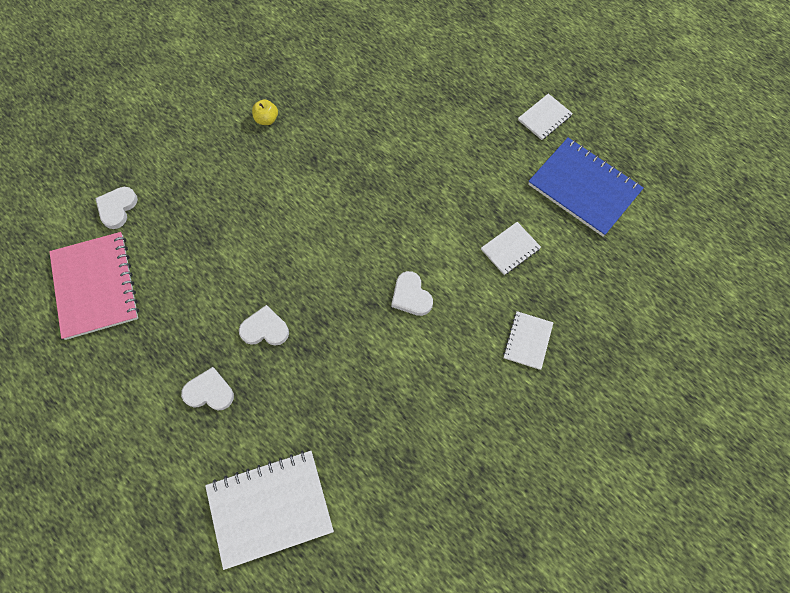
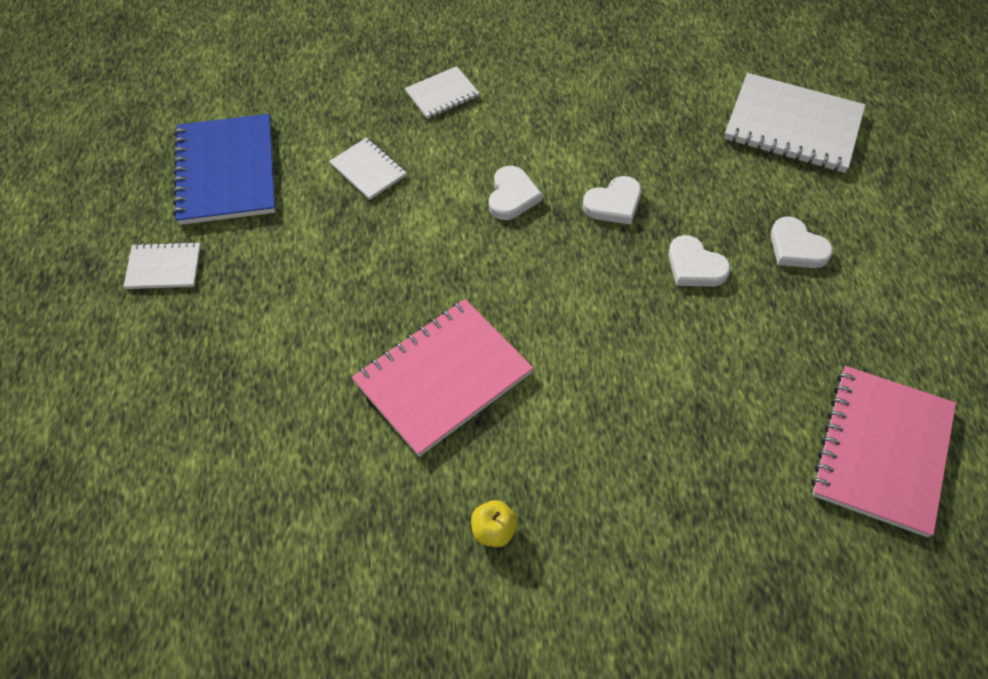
camera: 140 degrees left, 10 degrees down
white heart [95,187,138,229] -> white heart moved to [583,176,641,225]
white notebook [481,222,541,275] -> white notebook turned 45 degrees clockwise [329,137,407,200]
none -> pink notebook [352,299,533,457]

